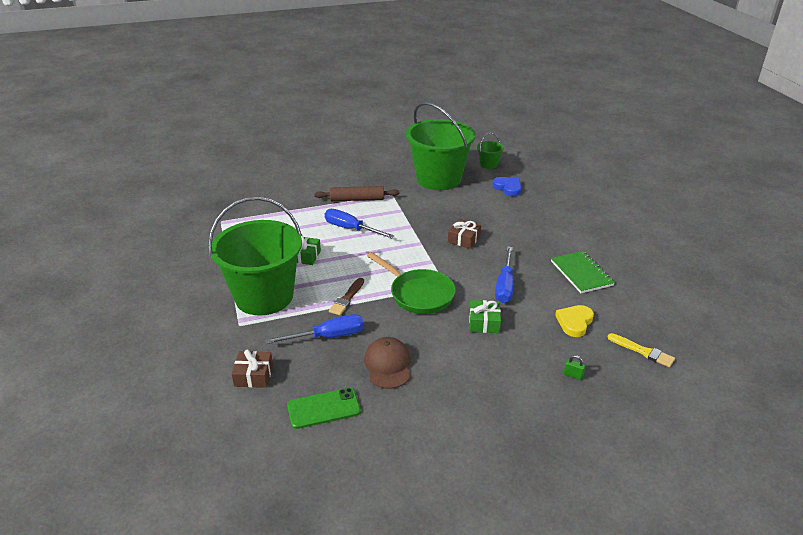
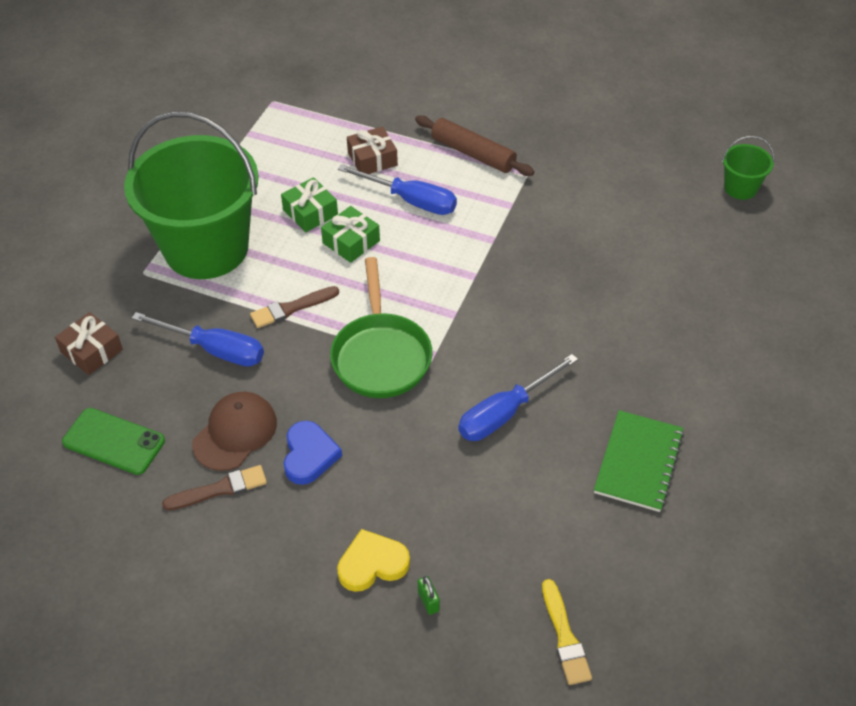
camera: 40 degrees right, 15 degrees up
blue screwdriver [324,209,394,238] -> blue screwdriver turned 135 degrees clockwise [338,164,457,215]
green bucket [406,102,475,190] -> none
brown gift [448,219,481,249] -> brown gift moved to [347,127,398,174]
green gift [469,300,501,333] -> green gift moved to [321,206,380,263]
blue heart [492,177,521,197] -> blue heart moved to [284,421,342,485]
yellow heart [555,305,594,337] -> yellow heart moved to [337,529,410,592]
none -> brown brush [162,465,267,510]

